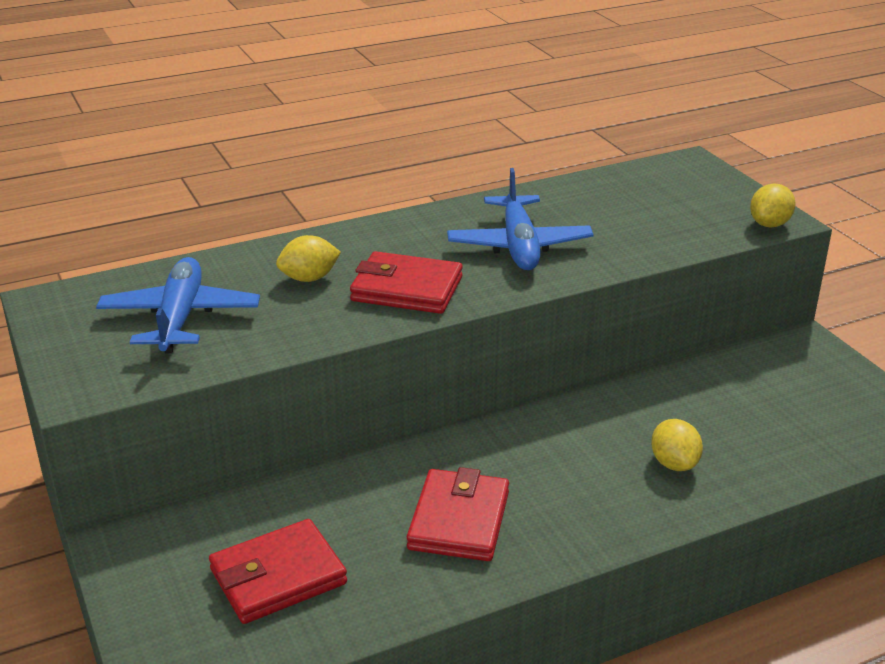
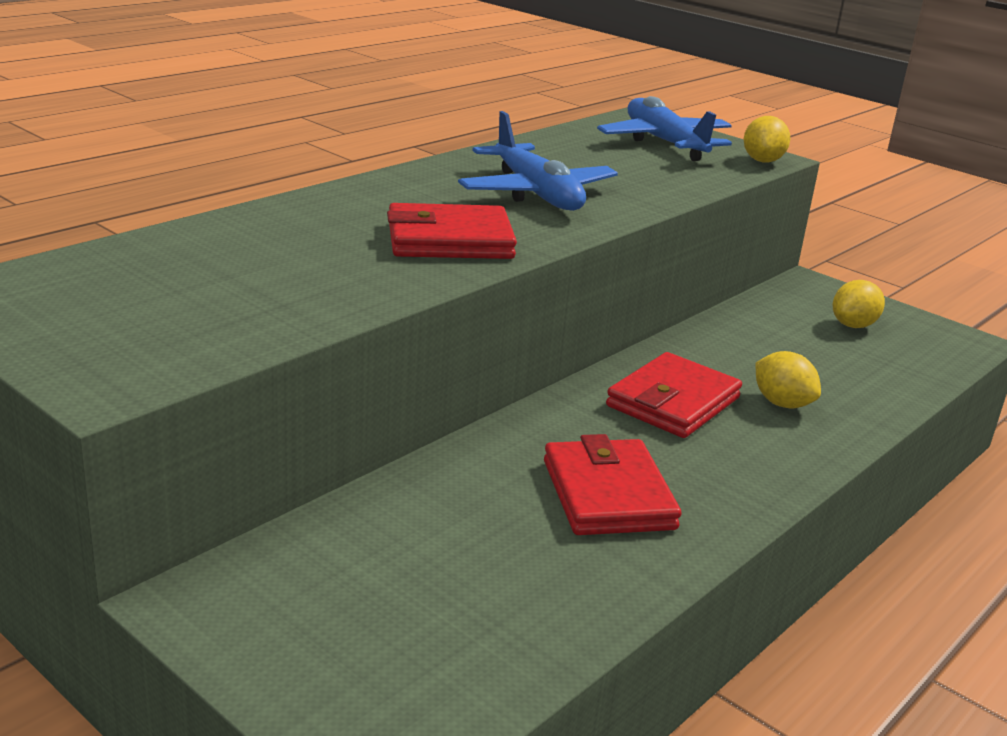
camera: 25 degrees left, 5 degrees down
blue plane [96,257,260,354] -> blue plane moved to [597,96,732,161]
red wallet [209,519,347,624] -> red wallet moved to [606,352,742,438]
yellow lemon [276,235,341,282] -> yellow lemon moved to [833,280,885,328]

